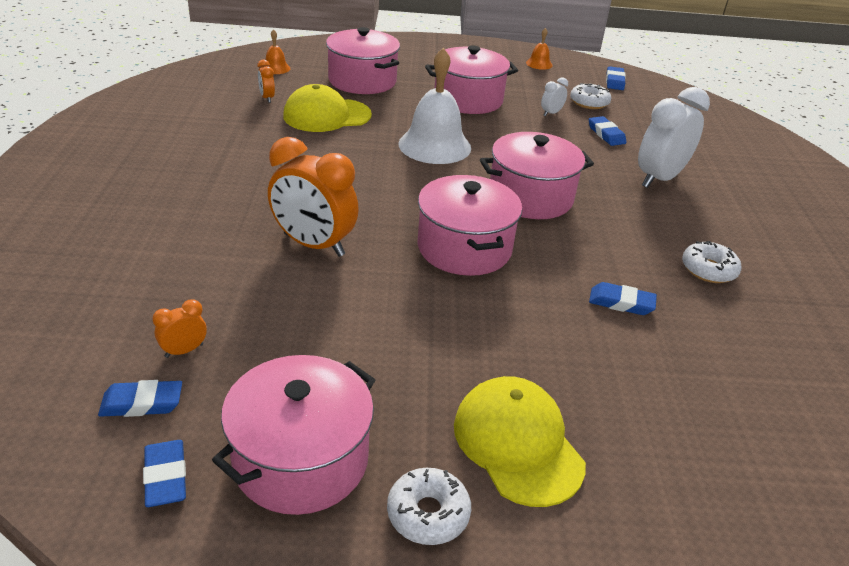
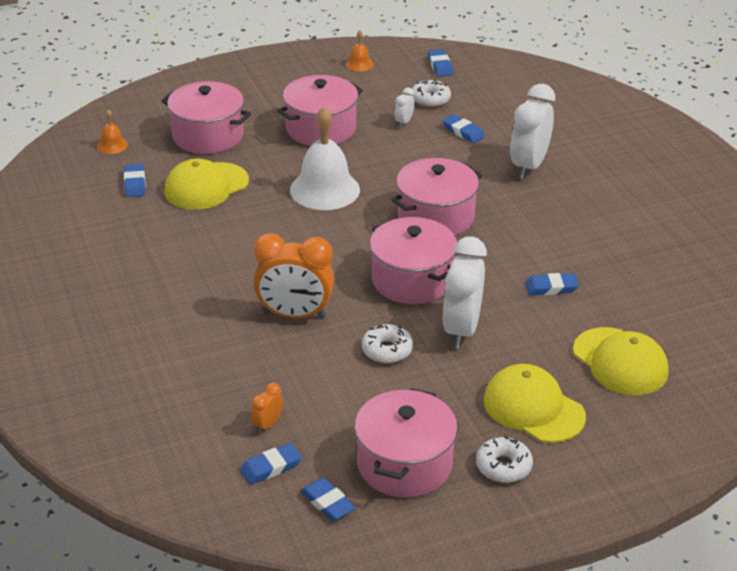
camera: 20 degrees left, 0 degrees up
orange clock [257,60,275,103] -> blue eraser [124,164,146,197]
white donut [682,241,741,283] -> white donut moved to [362,324,413,363]
none -> white clock [442,236,487,348]
none -> yellow cap [573,327,669,395]

